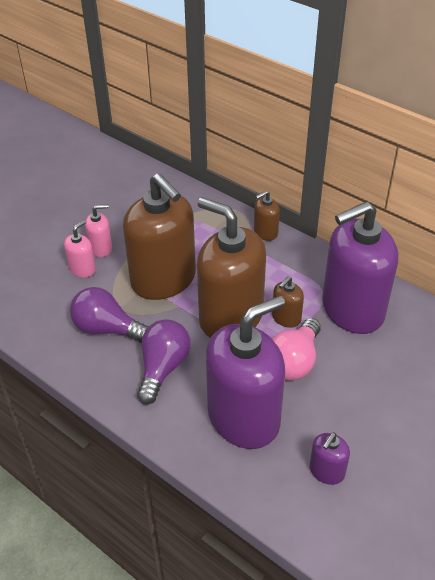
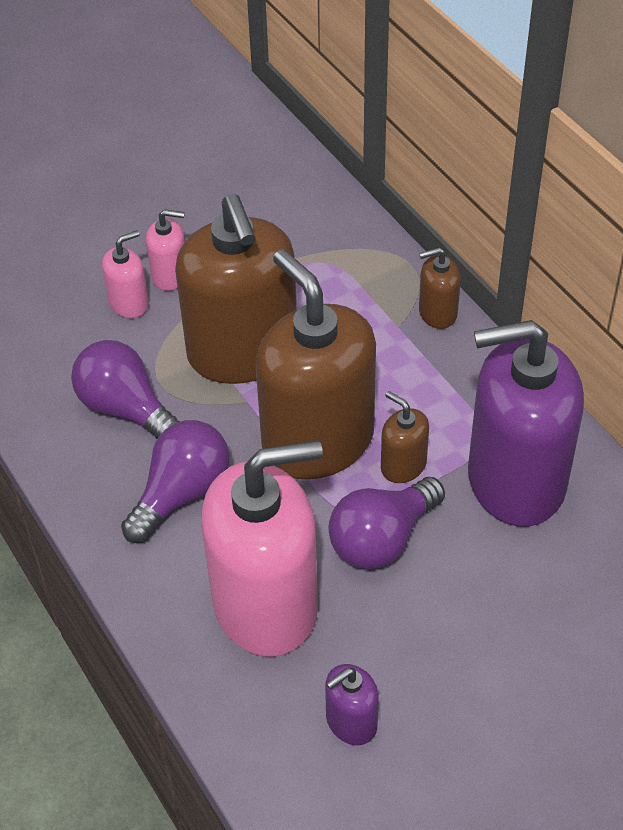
camera: 20 degrees right, 5 degrees up
purple soap dispenser [206,295,285,449] -> pink soap dispenser [201,440,323,657]
brown soap dispenser [272,277,304,328] -> brown soap dispenser turned 75 degrees clockwise [381,391,429,483]
pink light bulb [272,318,321,380] -> purple light bulb [329,477,445,569]

